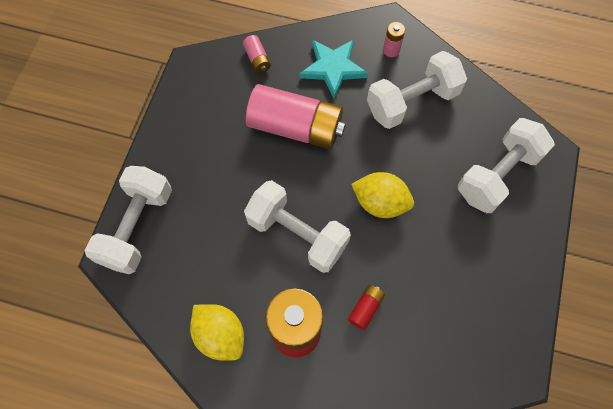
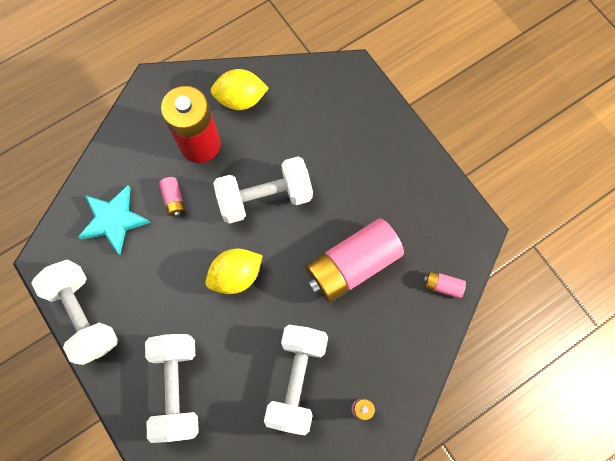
camera: 130 degrees right, 5 degrees up
white dumbbell [85,166,172,274] -> white dumbbell moved to [31,260,118,365]
turquoise star [299,39,368,99] -> turquoise star moved to [78,185,151,255]
red battery [348,285,385,330] -> pink battery [159,177,185,217]

